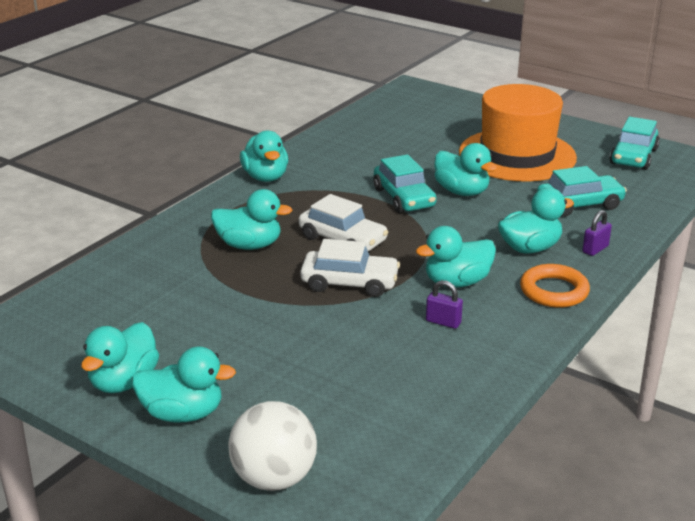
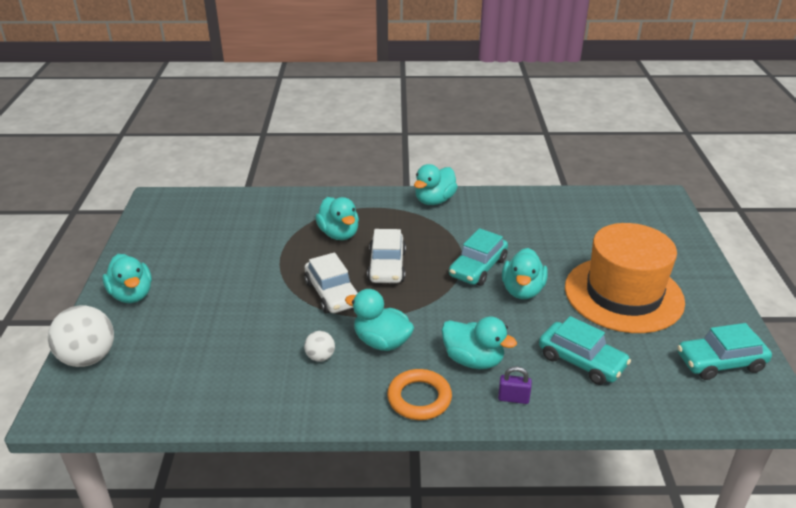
camera: 55 degrees right, 5 degrees up
turquoise duck [81,322,159,393] -> none
purple padlock [426,280,463,329] -> white ball [304,331,335,362]

